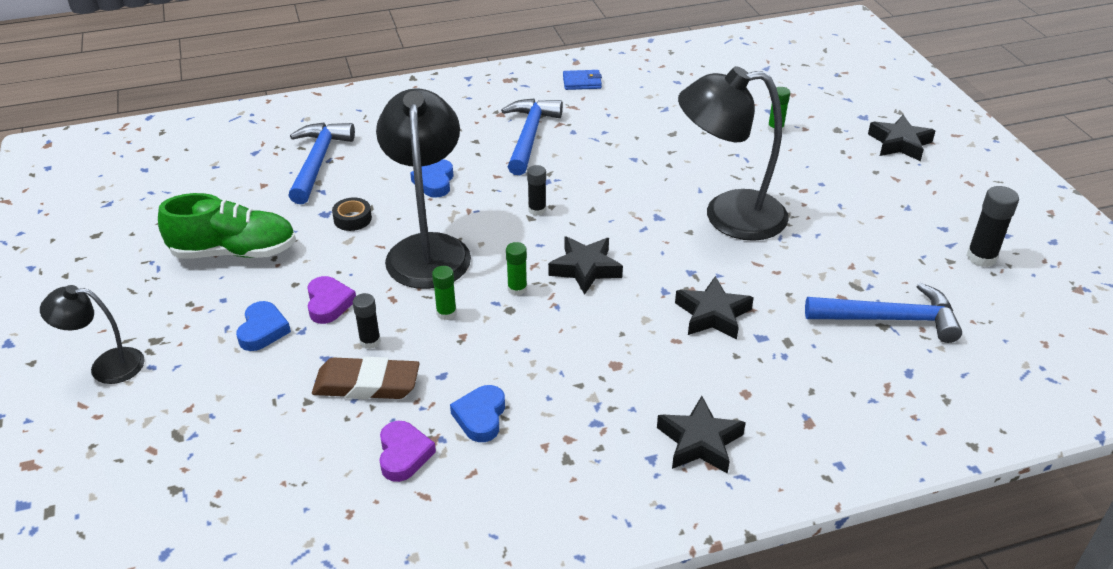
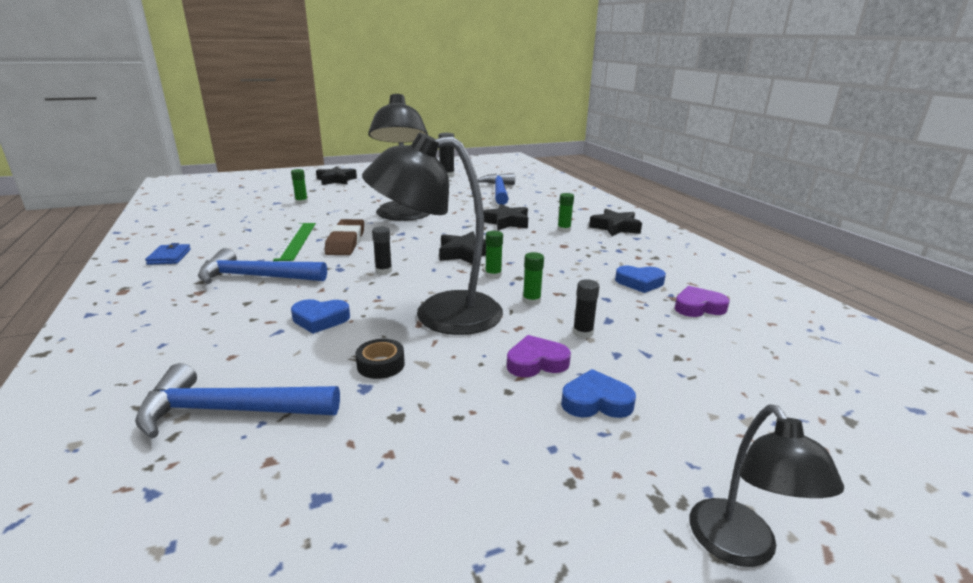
camera: 95 degrees left, 15 degrees down
green shoe [158,193,296,259] -> none
brown eraser [312,357,419,399] -> brown eraser moved to [325,219,364,255]
none -> green ruler [273,223,316,261]
none -> green glue stick [557,193,574,232]

